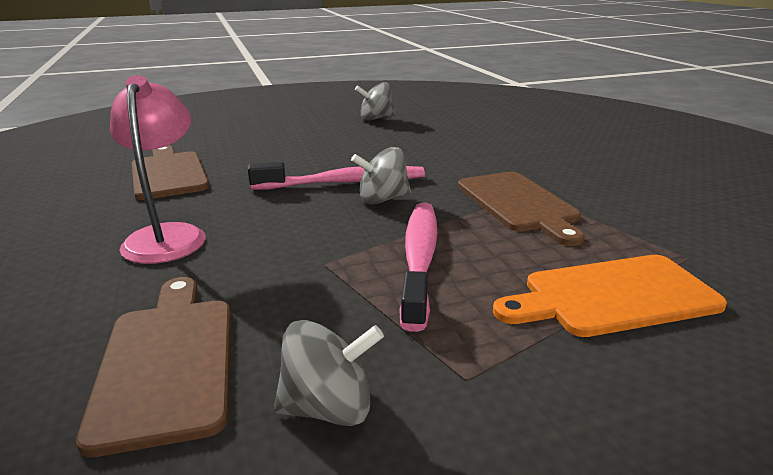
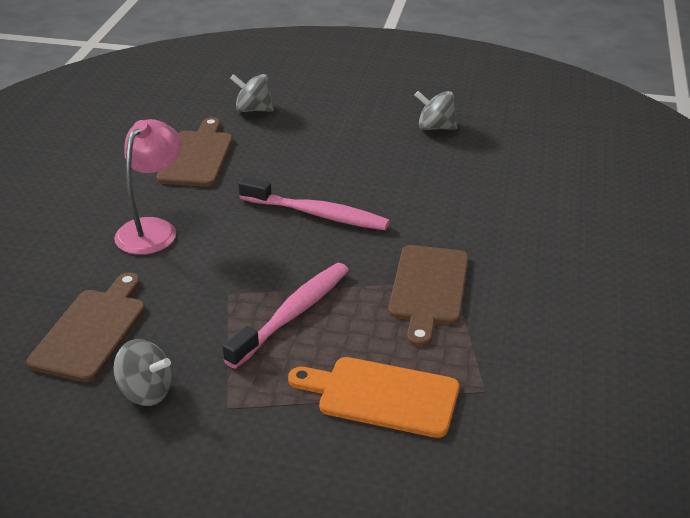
camera: 30 degrees right, 10 degrees up
grey spinning top [351,147,411,205] -> grey spinning top moved to [230,74,274,112]

